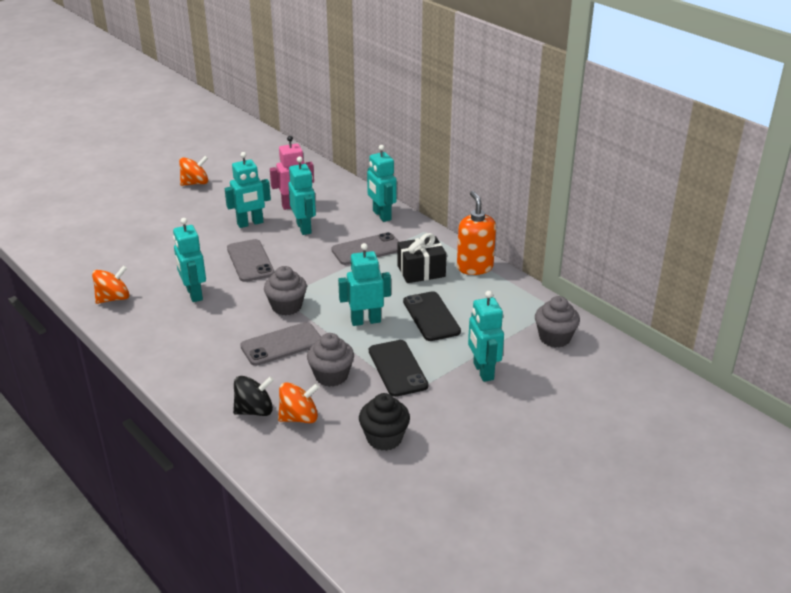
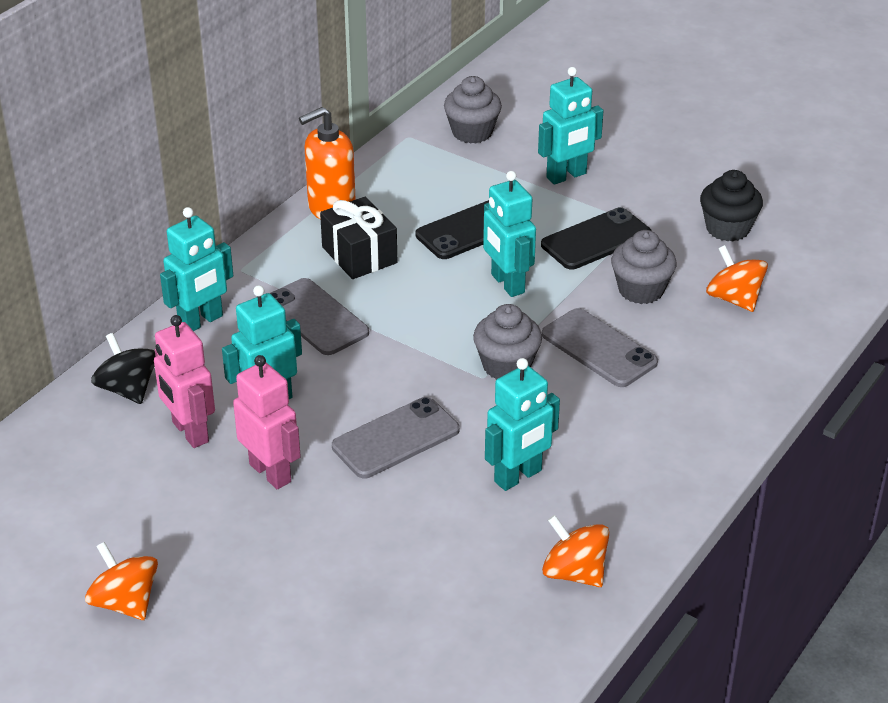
camera: 105 degrees left, 5 degrees up
turquoise robot [225,152,271,228] -> pink robot [233,355,301,489]
black spinning top [233,376,274,416] -> black spinning top moved to [91,333,156,404]

